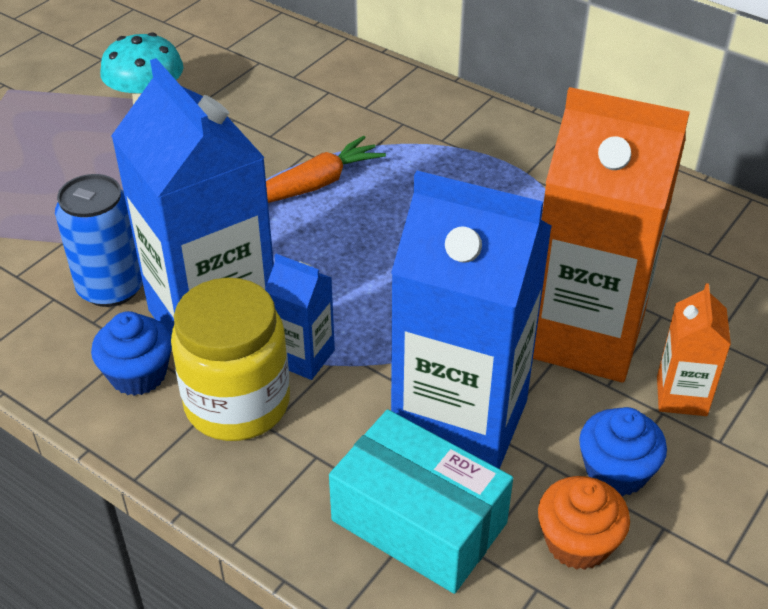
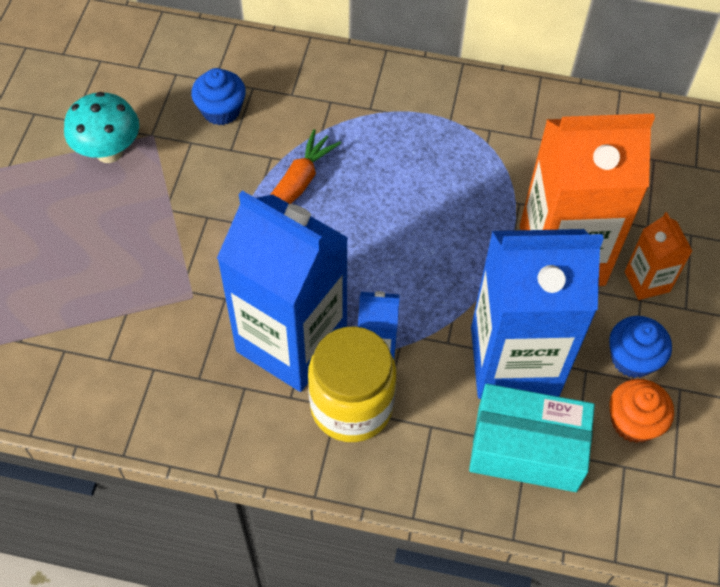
camera: 25 degrees left, 15 degrees up
blue can [55,174,143,307] -> none
blue cupcake [91,311,172,396] -> blue cupcake moved to [191,68,246,125]

